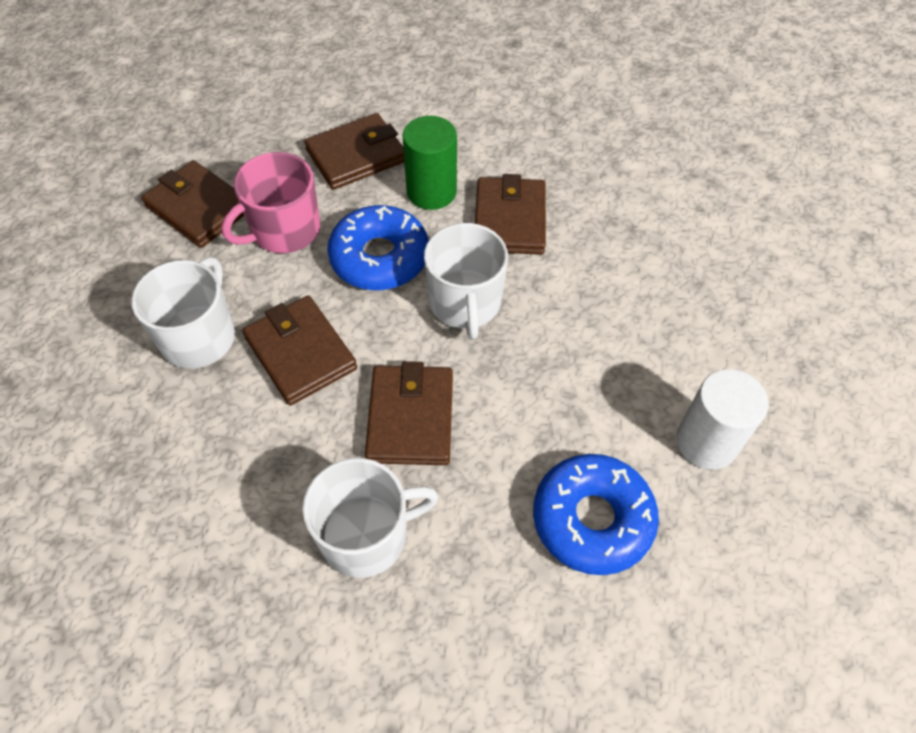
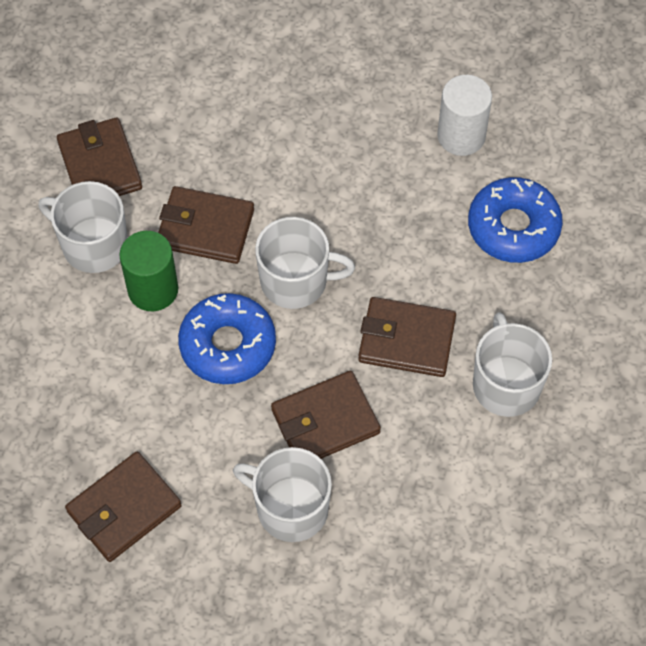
camera: 80 degrees left, 5 degrees up
pink mug [222,152,320,253] -> none
brown wallet [304,113,404,190] -> brown wallet moved to [57,118,142,196]
none -> white mug [38,181,128,273]

